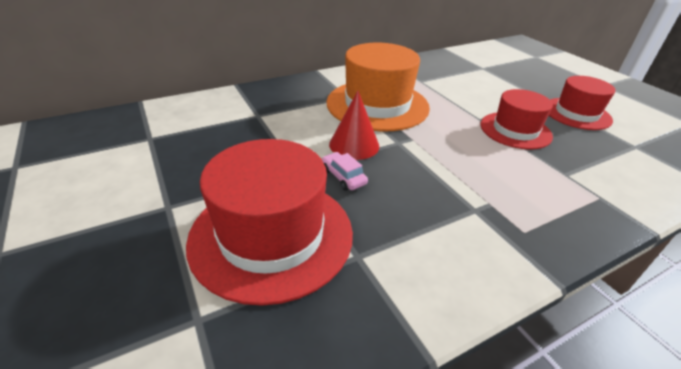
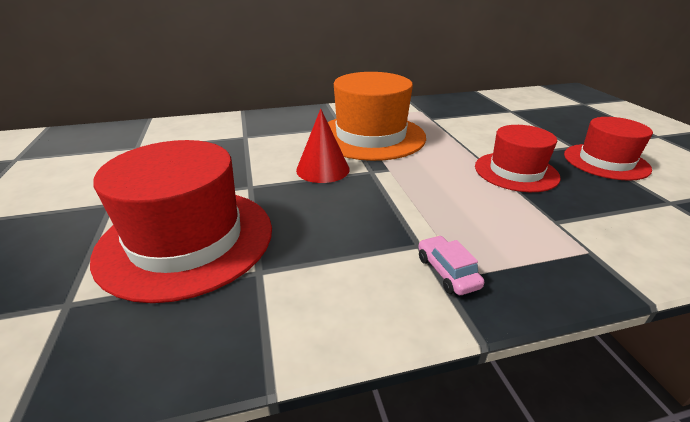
camera: 15 degrees right, 5 degrees down
pink car [322,152,368,191] -> pink car moved to [418,235,484,295]

